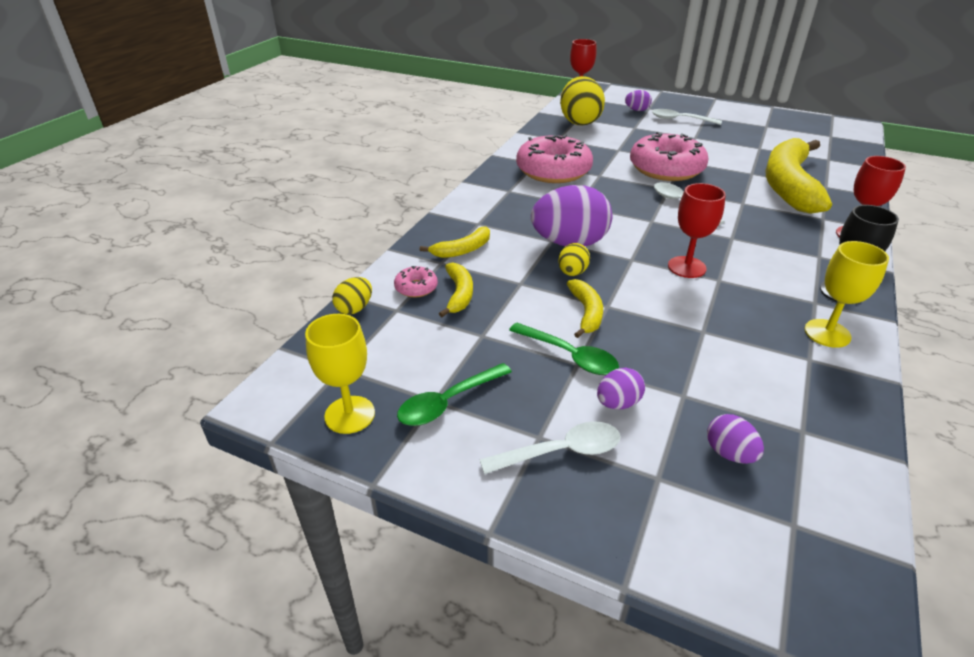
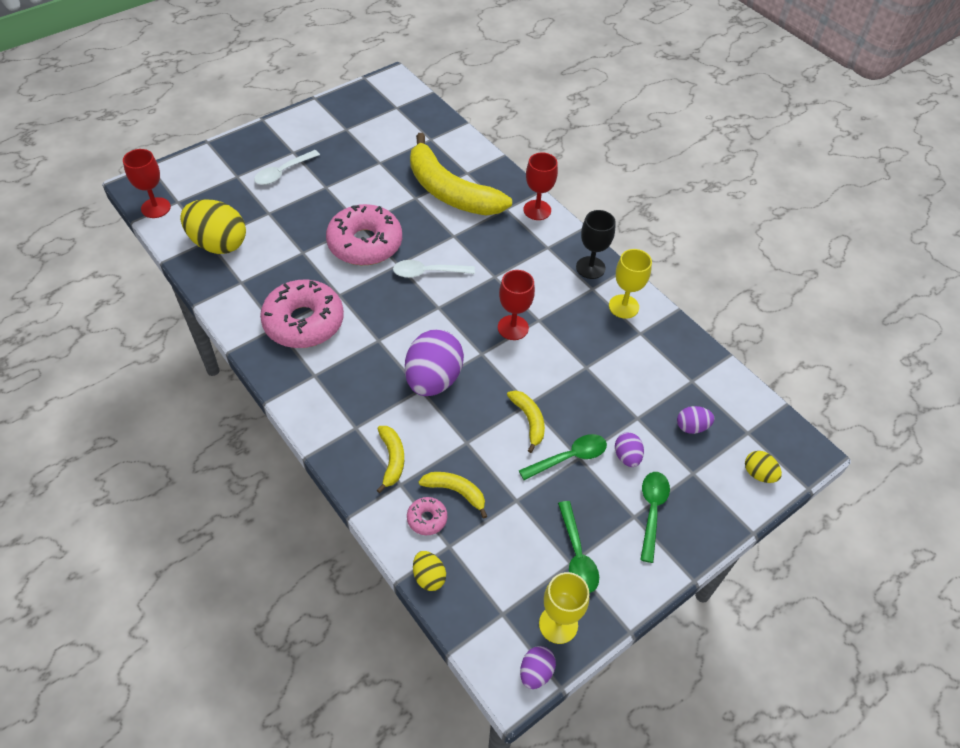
camera: 65 degrees left, 15 degrees up
white spoon [479,421,620,474] -> green spoon [640,472,670,563]
yellow egg [558,243,590,276] -> yellow egg moved to [745,451,782,483]
yellow banana [567,279,603,338] -> yellow banana turned 45 degrees clockwise [507,390,545,453]
purple egg [625,90,652,111] -> purple egg moved to [520,646,556,689]

